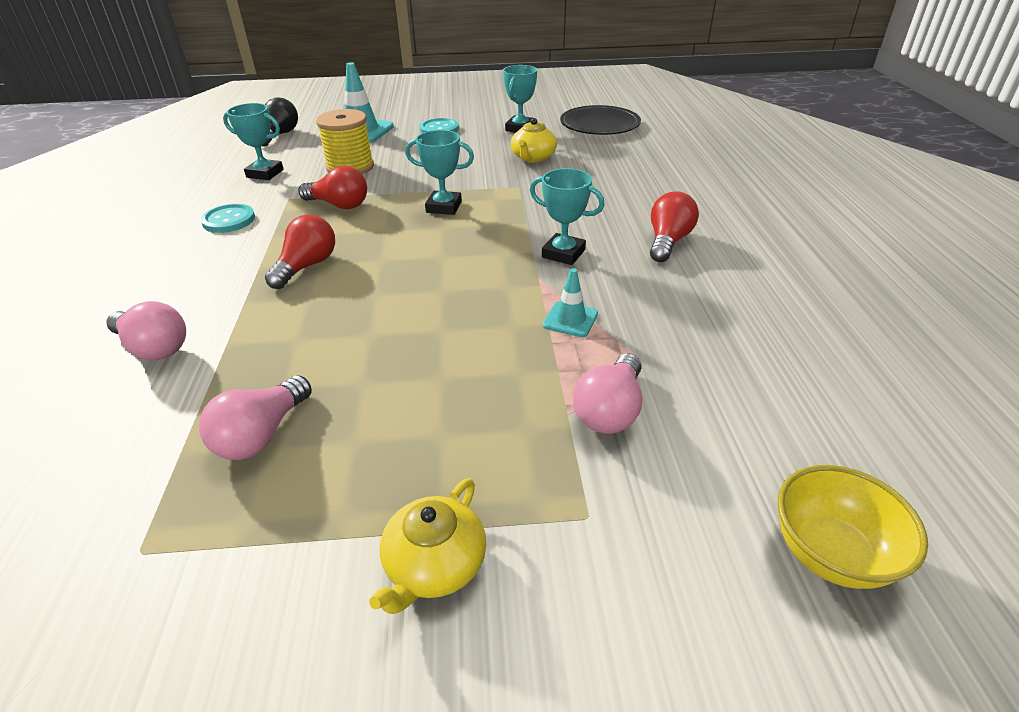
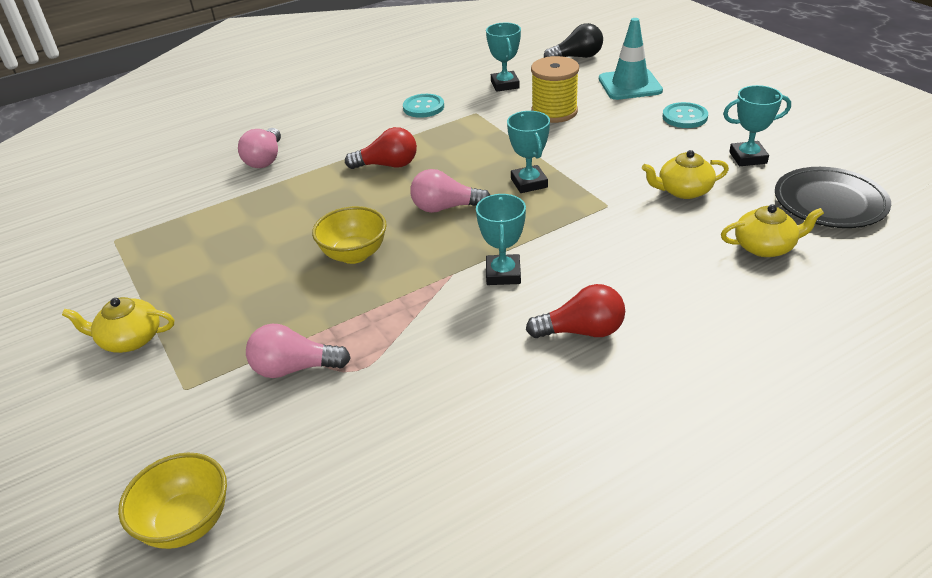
camera: 65 degrees right, 0 degrees up
pink light bulb [199,375,312,460] -> pink light bulb moved to [410,169,490,213]
red light bulb [298,166,367,209] -> none
turquoise traffic cone [543,268,598,337] -> none
none -> yellow bowl [312,206,387,264]
none -> yellow teapot [721,204,824,257]

